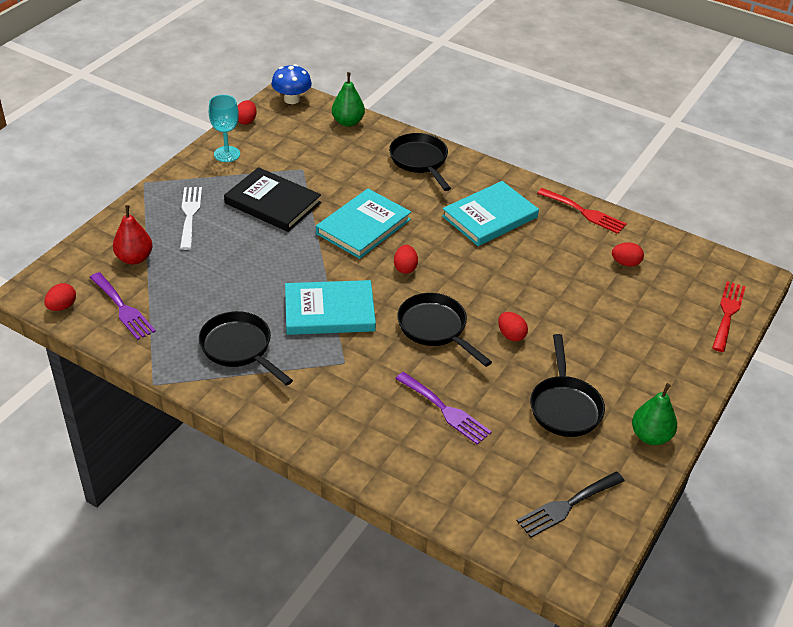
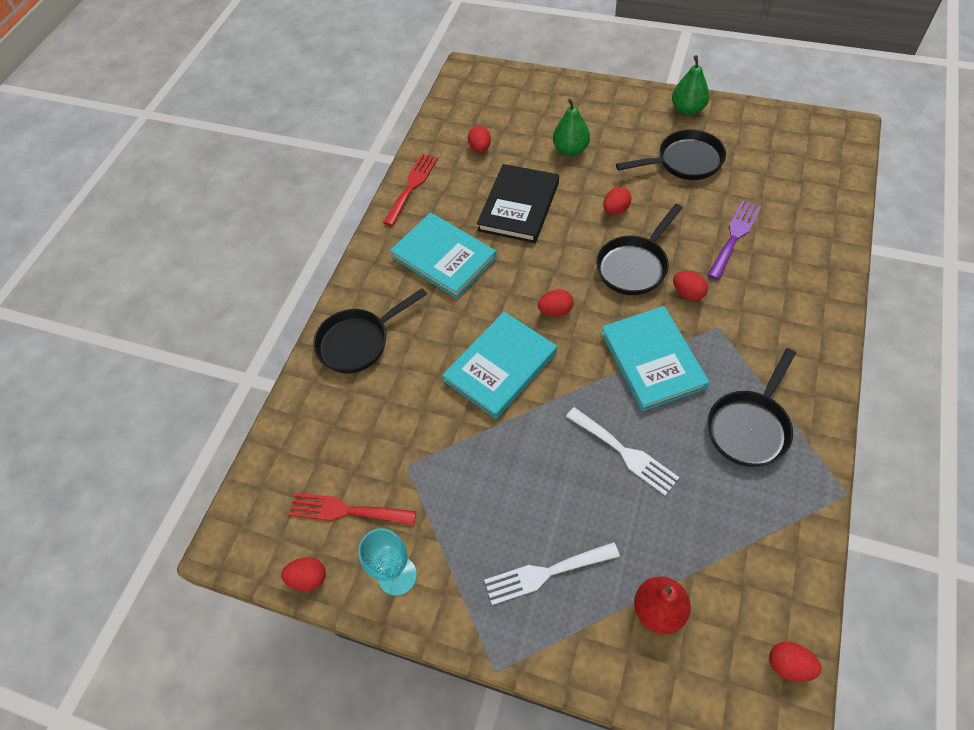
camera: 95 degrees left, 15 degrees up
purple fork [90,272,156,340] -> none
black book [224,167,321,232] -> black book moved to [477,164,559,243]
blue mushroom [271,64,312,104] -> none
turquoise book [316,189,411,259] -> turquoise book turned 75 degrees counterclockwise [442,312,557,419]
green pear [332,72,365,127] -> green pear moved to [553,98,590,156]
black fork [517,472,625,538] -> none
red fork [712,281,746,352] -> red fork moved to [289,492,416,526]
none -> white fork [566,407,679,495]
none -> red egg [673,271,708,301]

